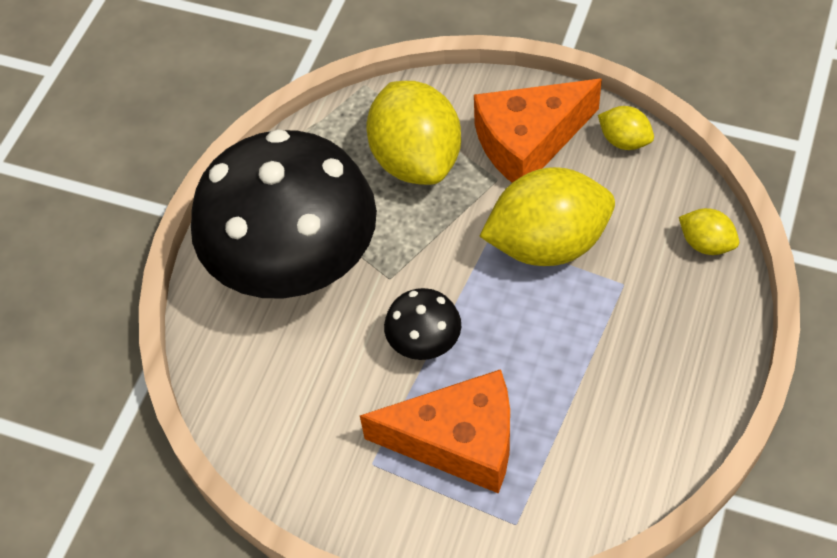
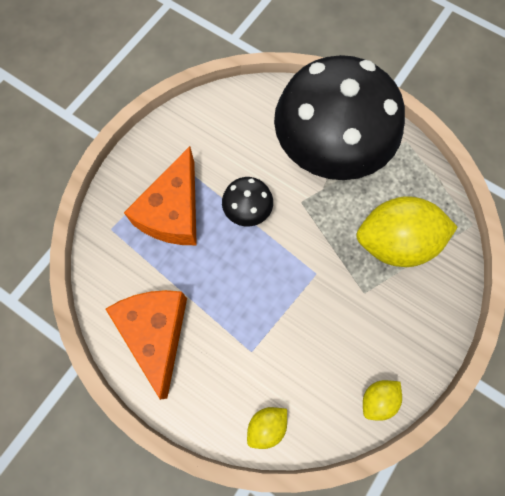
camera: 100 degrees right, 15 degrees up
orange cheese [474,79,602,183] -> orange cheese moved to [106,290,187,400]
yellow lemon [479,167,615,266] -> none

